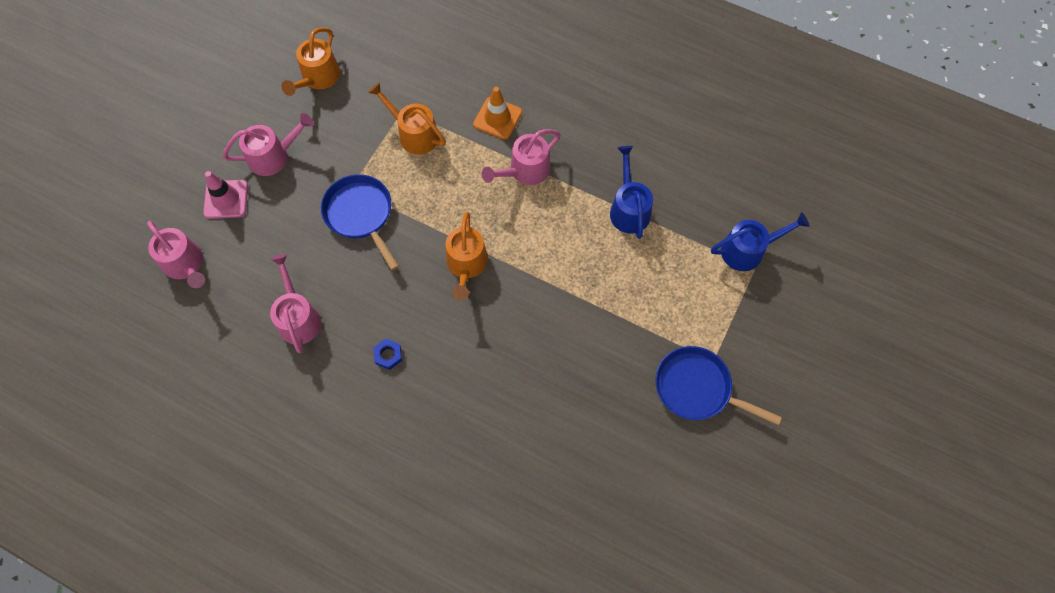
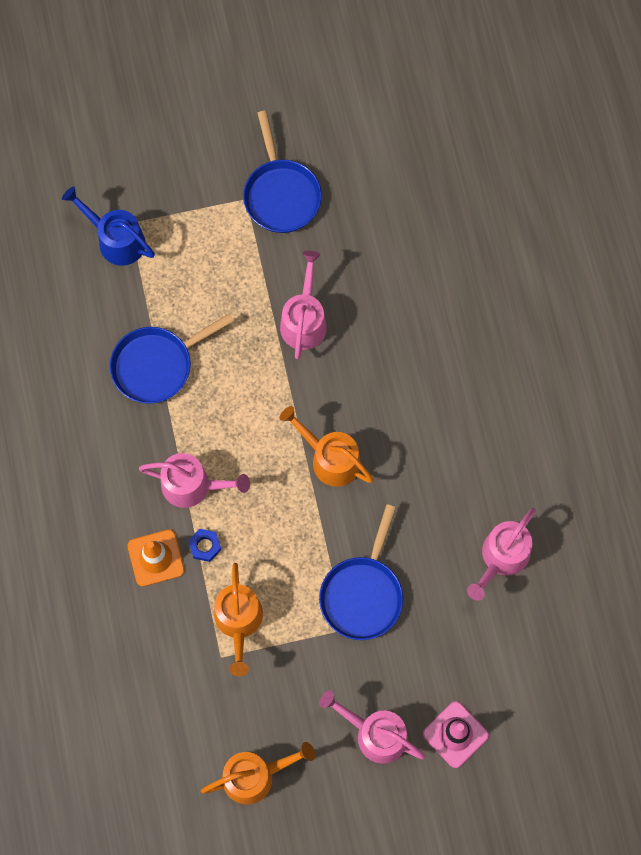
camera: 130 degrees left, 5 degrees up
pink watering can [147,221,205,288] -> pink watering can moved to [280,251,327,359]
blue nut [373,339,402,370] -> blue nut moved to [188,529,221,562]
orange watering can [446,212,488,300] -> orange watering can turned 105 degrees counterclockwise [279,406,374,487]
blue watering can [610,146,653,239] -> blue pan [110,313,234,404]

